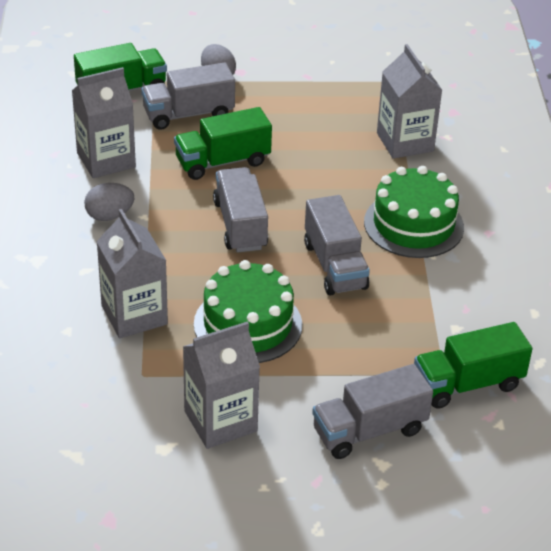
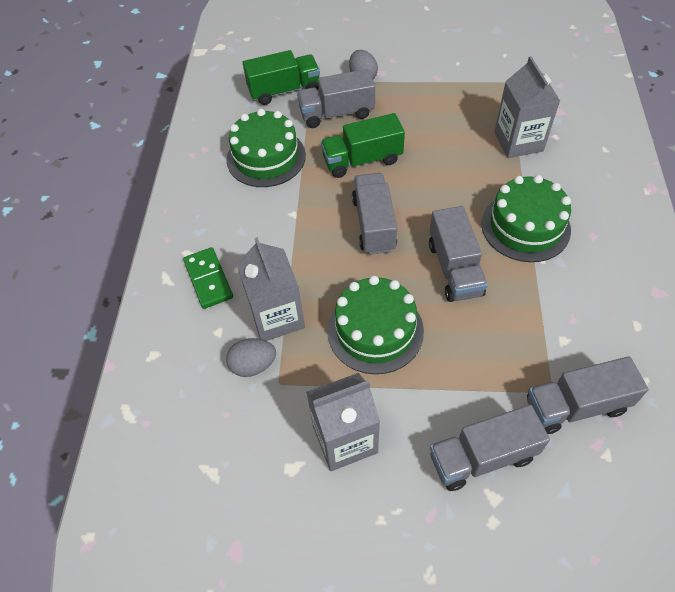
camera: 10 degrees right, 15 degrees up
grey carton [72,67,136,178] -> green cake [227,109,306,187]
grey egg [84,183,134,221] -> grey egg moved to [226,338,276,377]
green truck [414,322,532,409] -> grey truck [527,356,649,434]
none -> green domino [183,247,233,309]

